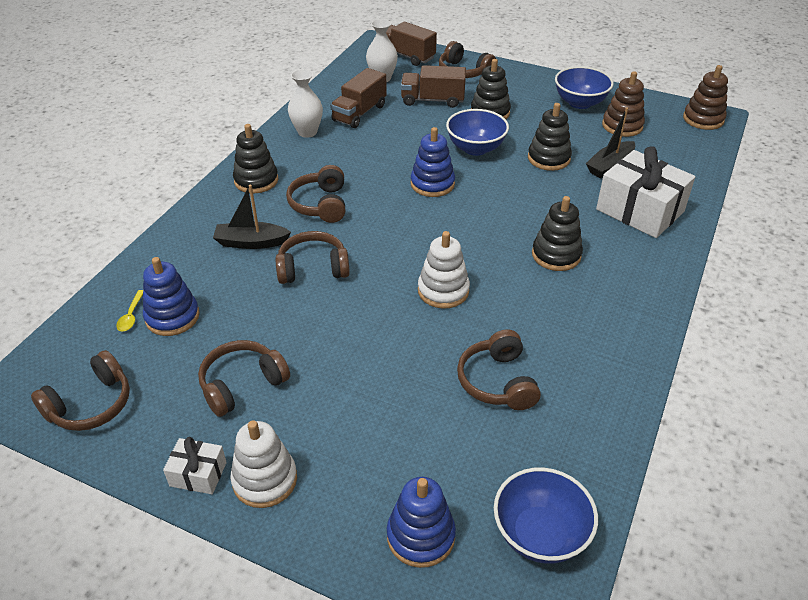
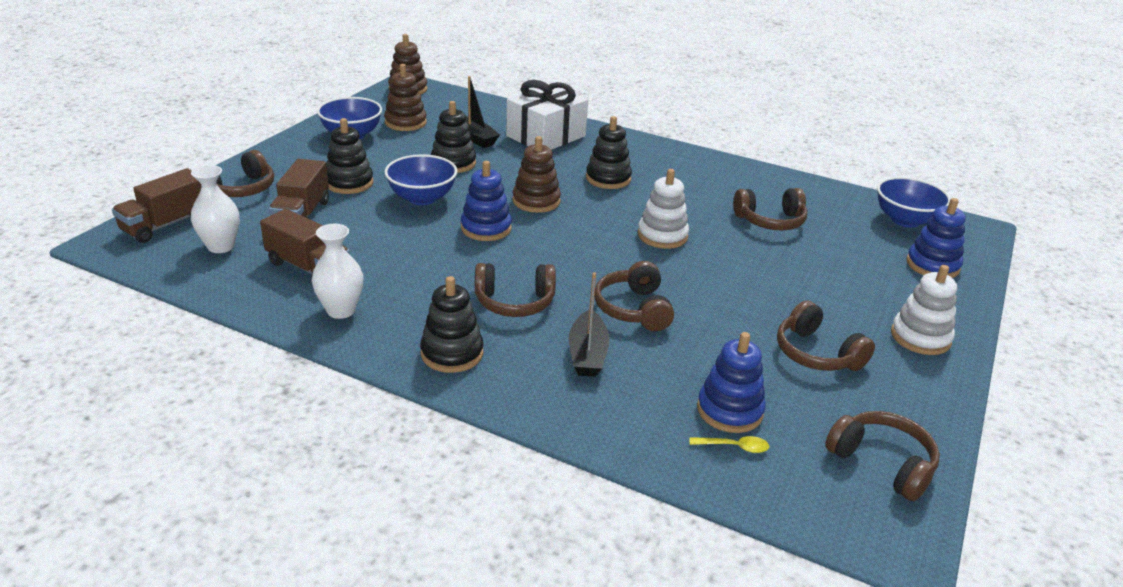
camera: 90 degrees left, 10 degrees down
white gift [163,437,227,494] -> none
none -> brown stacking toy [512,136,561,213]

